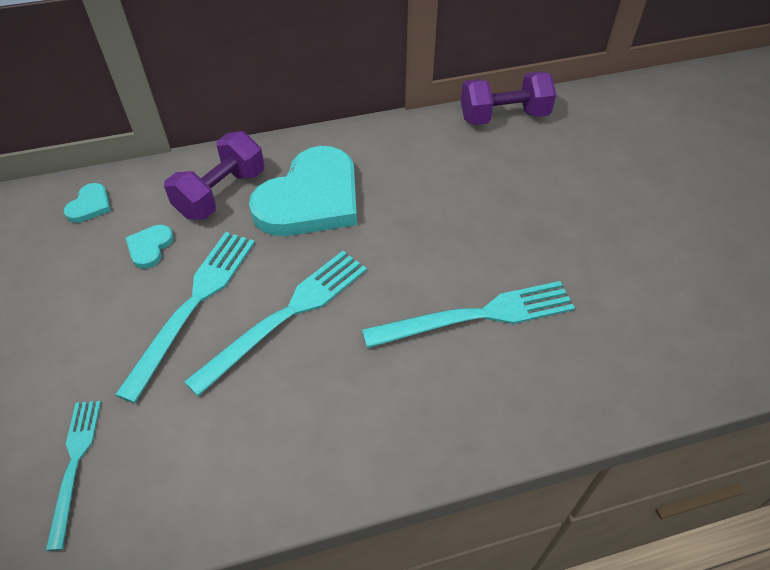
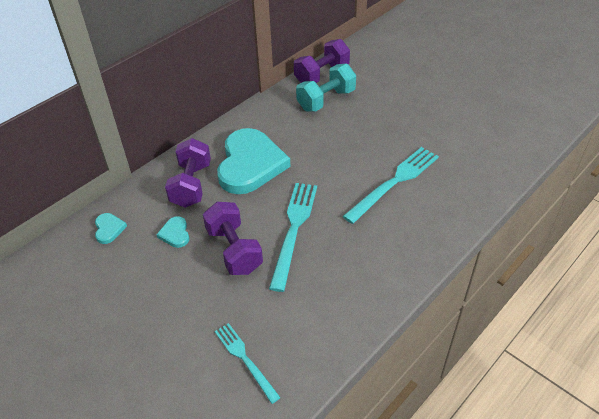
camera: 30 degrees left, 5 degrees down
turquoise fork [115,232,255,403] -> purple dumbbell [203,202,263,275]
none -> turquoise dumbbell [296,63,356,112]

